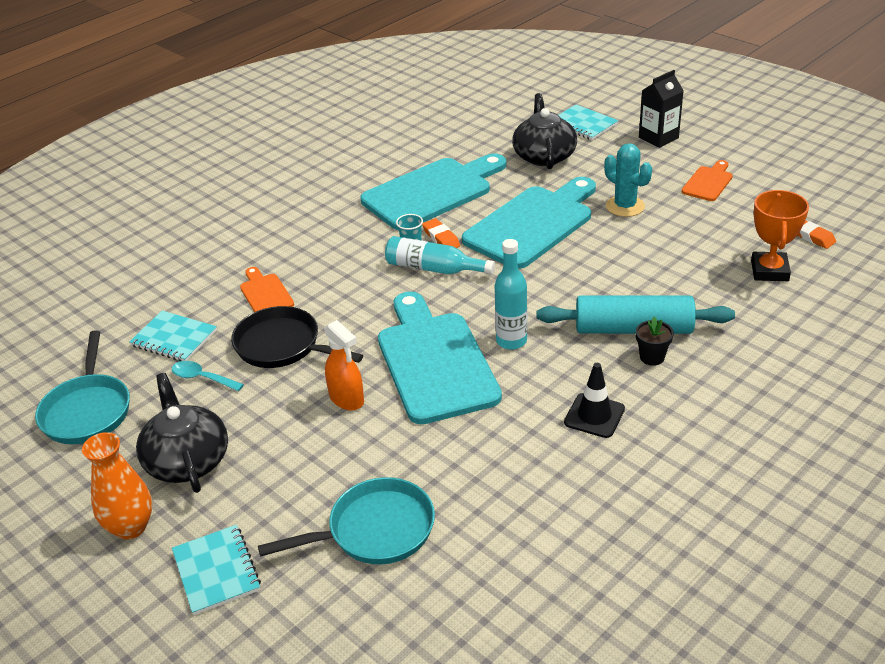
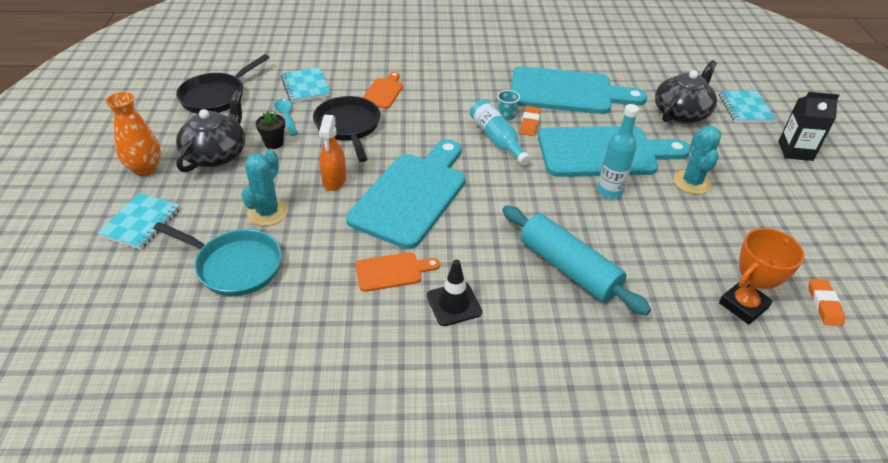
camera: 40 degrees right, 5 degrees up
turquoise pan [35,330,130,445] -> black pan [176,54,270,113]
turquoise bottle [495,239,527,350] -> turquoise bottle moved to [597,104,639,199]
black flower pot [636,317,674,366] -> black flower pot moved to [255,111,285,149]
orange cutting board [682,160,733,201] -> orange cutting board moved to [355,252,440,292]
none -> turquoise cactus [241,150,288,226]

